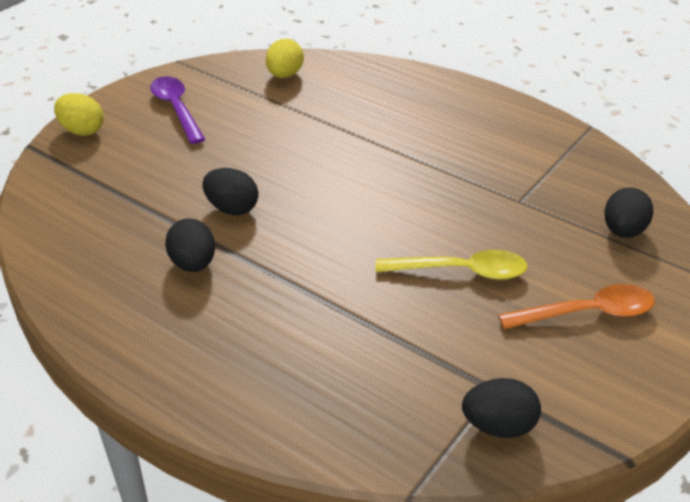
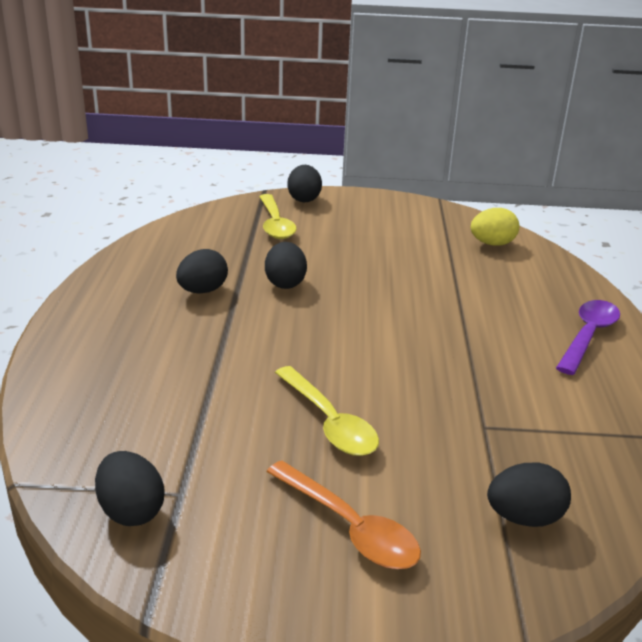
camera: 55 degrees right, 10 degrees down
yellow egg [54,93,103,136] -> black egg [288,165,322,202]
purple spoon [150,76,205,144] -> purple spoon moved to [556,300,620,375]
none -> yellow spoon [259,194,297,239]

